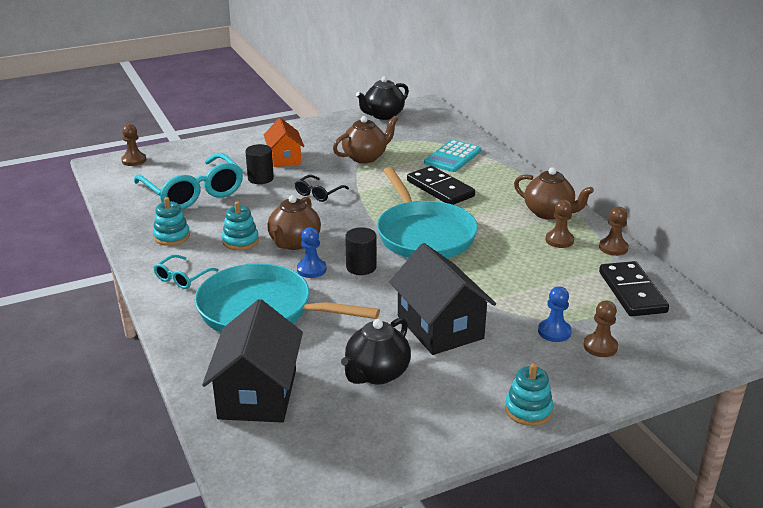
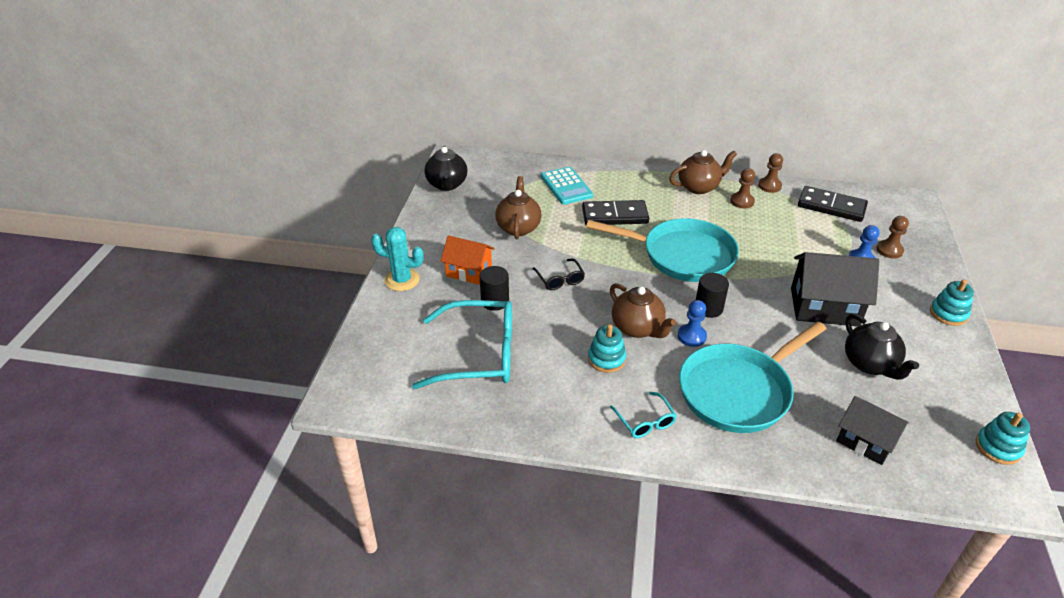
camera: 55 degrees left, 10 degrees up
brown pawn [121,124,146,166] -> none
turquoise stacking toy [153,197,190,246] -> turquoise stacking toy moved to [976,412,1030,465]
black house [202,299,303,423] -> black house [836,396,909,465], size x0.64
none -> turquoise cactus [371,227,424,291]

